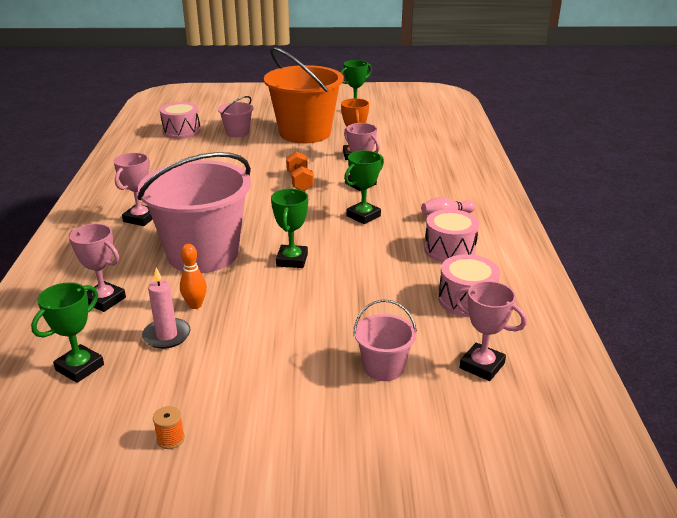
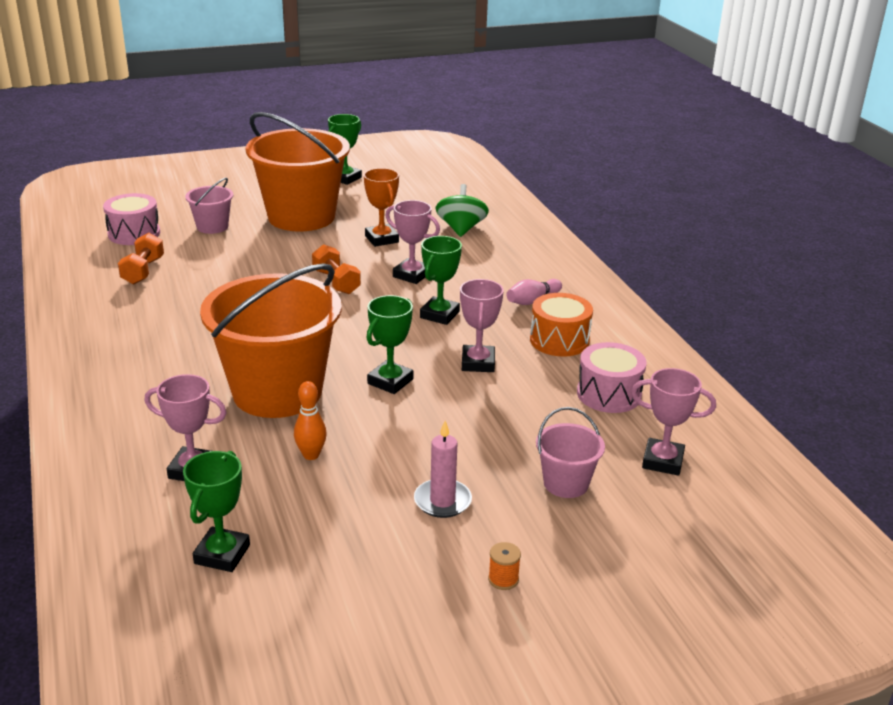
camera: 20 degrees left, 0 degrees up
pink trophy [113,153,153,226] -> pink trophy moved to [460,279,504,372]
pink bucket [137,152,251,273] -> orange bucket [200,263,342,418]
pink candle [142,268,191,349] -> pink candle moved to [414,421,472,518]
orange spool [153,406,185,449] -> orange spool moved to [488,542,521,590]
green trophy [271,189,308,268] -> green trophy turned 45 degrees clockwise [366,295,413,394]
pink drum [424,209,479,263] -> orange drum [530,293,593,357]
none -> orange dumbbell [118,233,164,284]
none -> green spinning top [435,184,489,237]

